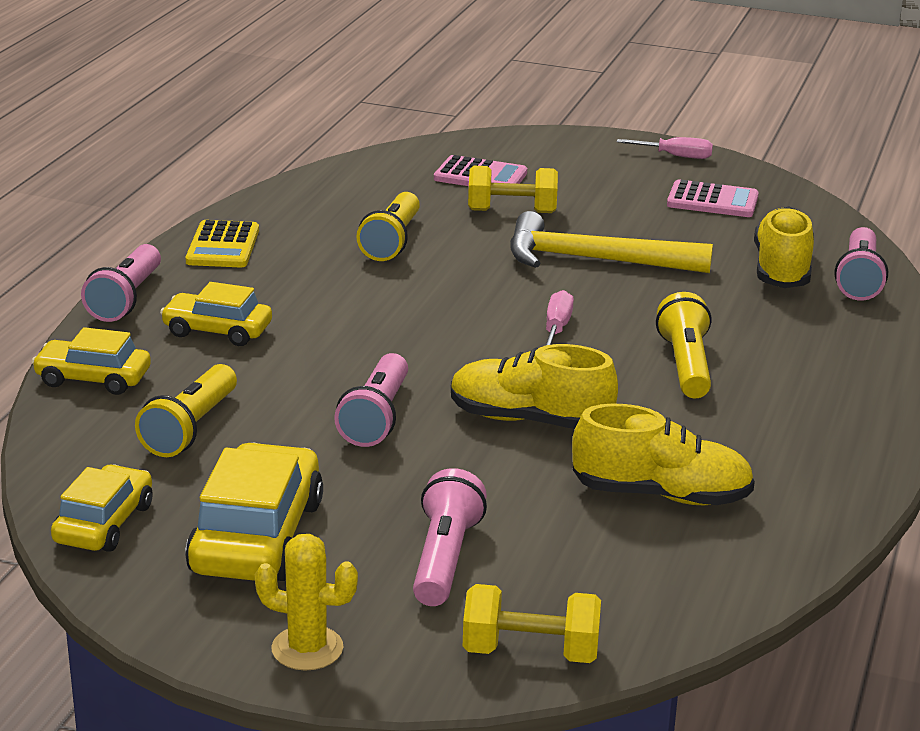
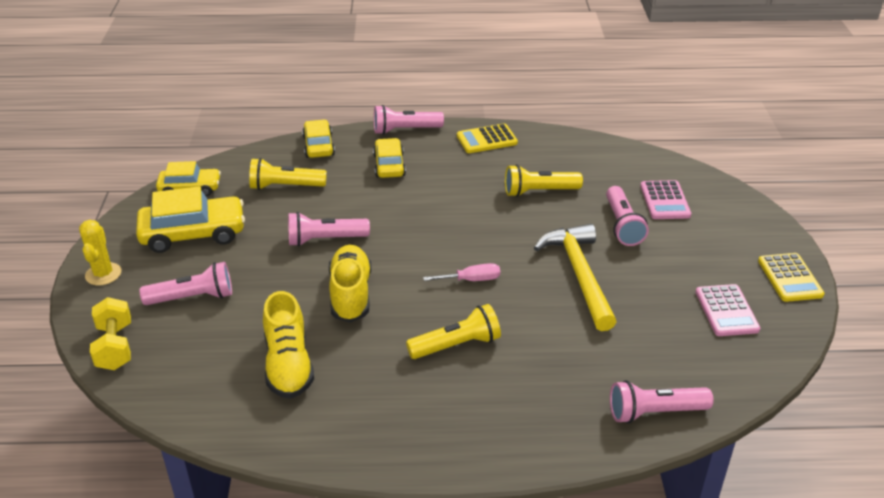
camera: 70 degrees right, 10 degrees up
yellow dumbbell [468,166,558,213] -> pink flashlight [606,186,649,246]
pink screwdriver [617,137,713,159] -> yellow calculator [758,253,825,302]
yellow shoe [754,207,814,288] -> none

